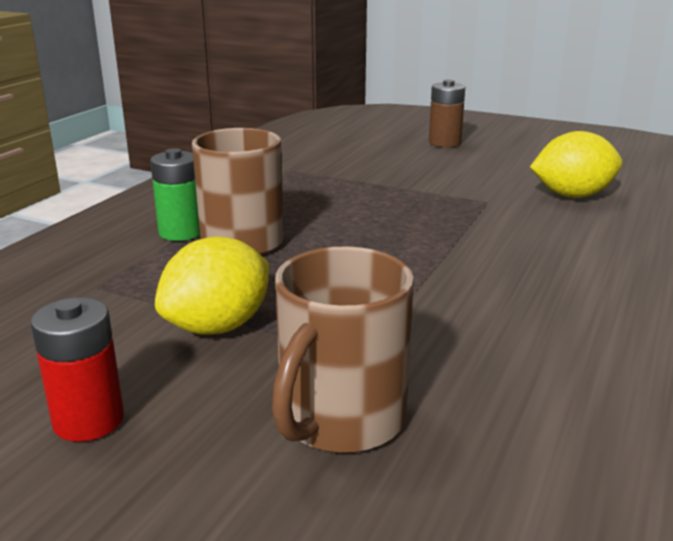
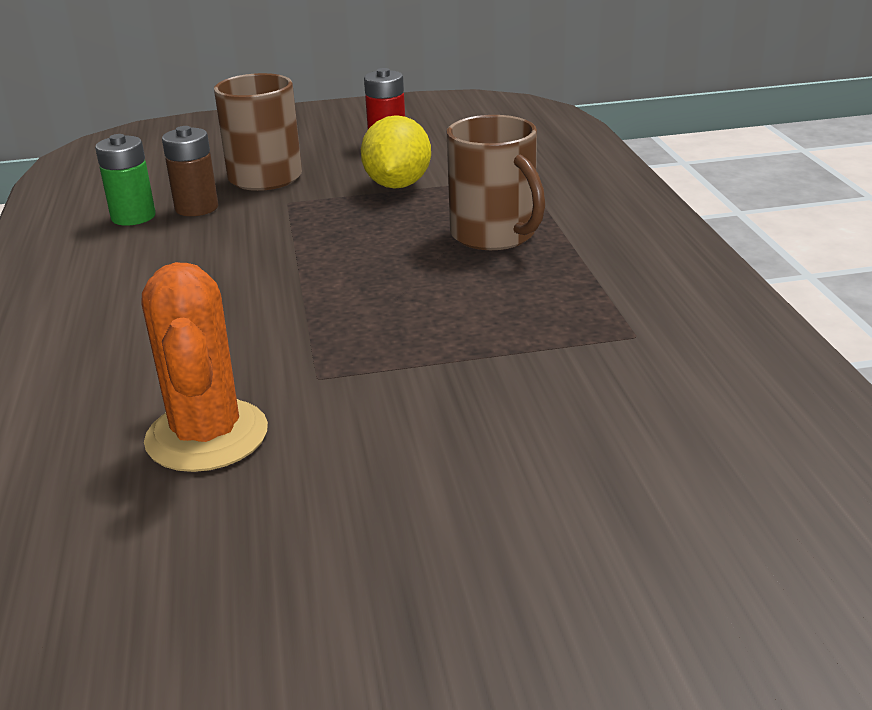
camera: 145 degrees right, 5 degrees up
green battery [150,148,200,241] -> green battery moved to [95,134,156,225]
brown battery [429,79,465,147] -> brown battery moved to [162,126,218,216]
yellow lemon [530,131,622,198] -> orange cactus [142,262,268,472]

